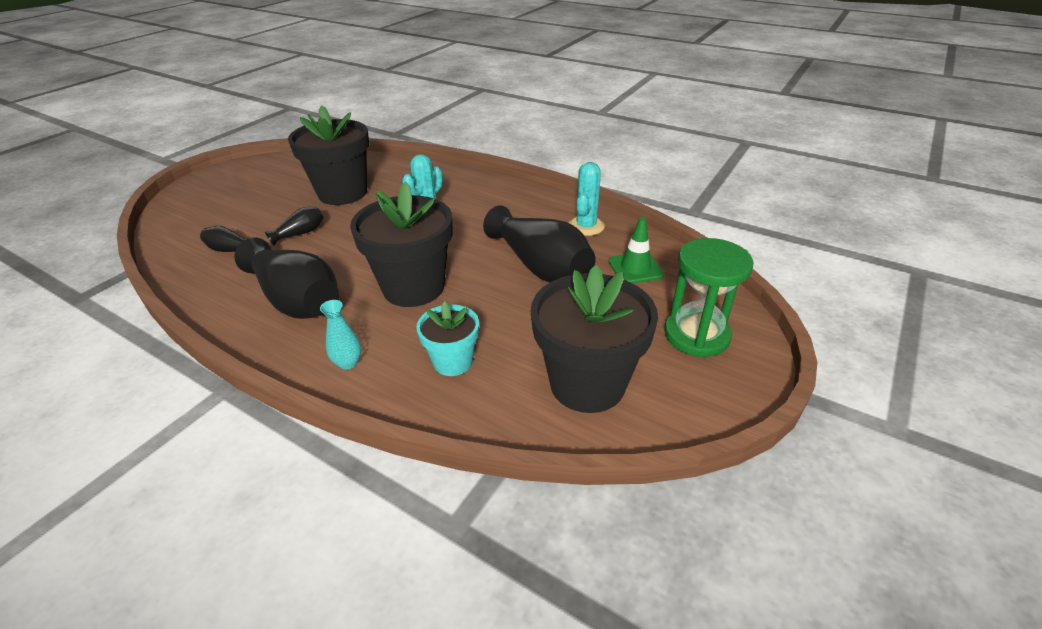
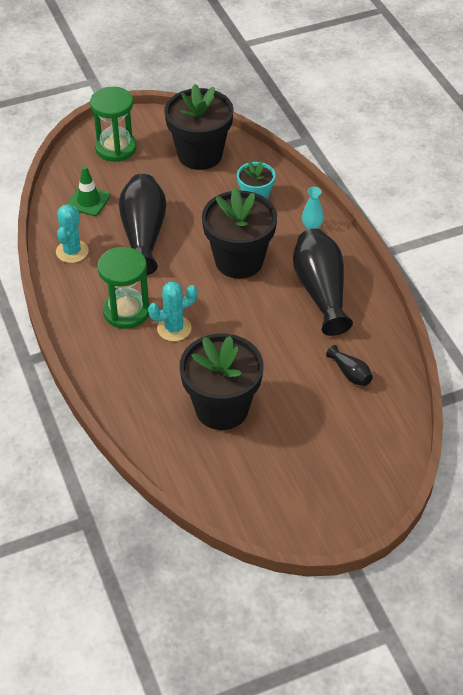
camera: 145 degrees left, 10 degrees up
black vase [265,207,323,245] -> none
turquoise cactus [569,162,605,236] -> turquoise cactus turned 45 degrees counterclockwise [56,204,89,263]
none -> green hourglass [97,247,150,329]

